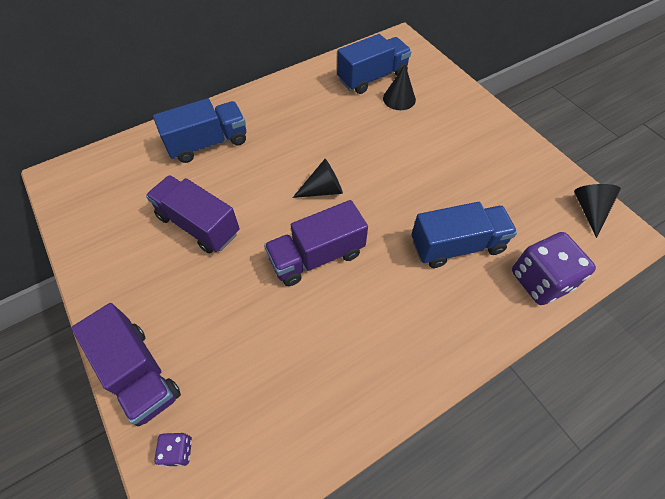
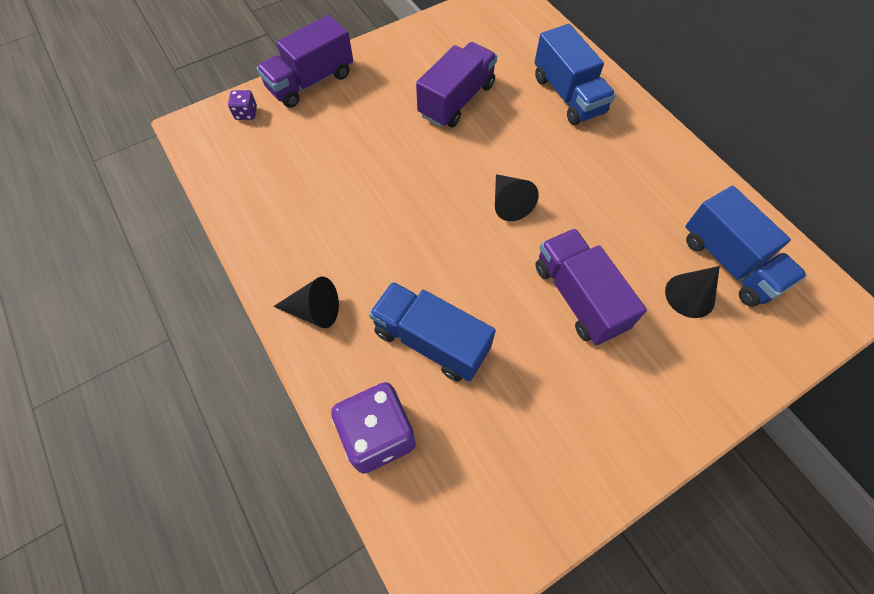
camera: 90 degrees right, 5 degrees up
purple truck [264,200,368,286] -> purple truck moved to [535,228,647,345]
blue truck [411,202,517,268] -> blue truck turned 135 degrees clockwise [369,282,496,382]
black cone [574,184,621,238] -> black cone moved to [273,277,339,328]

